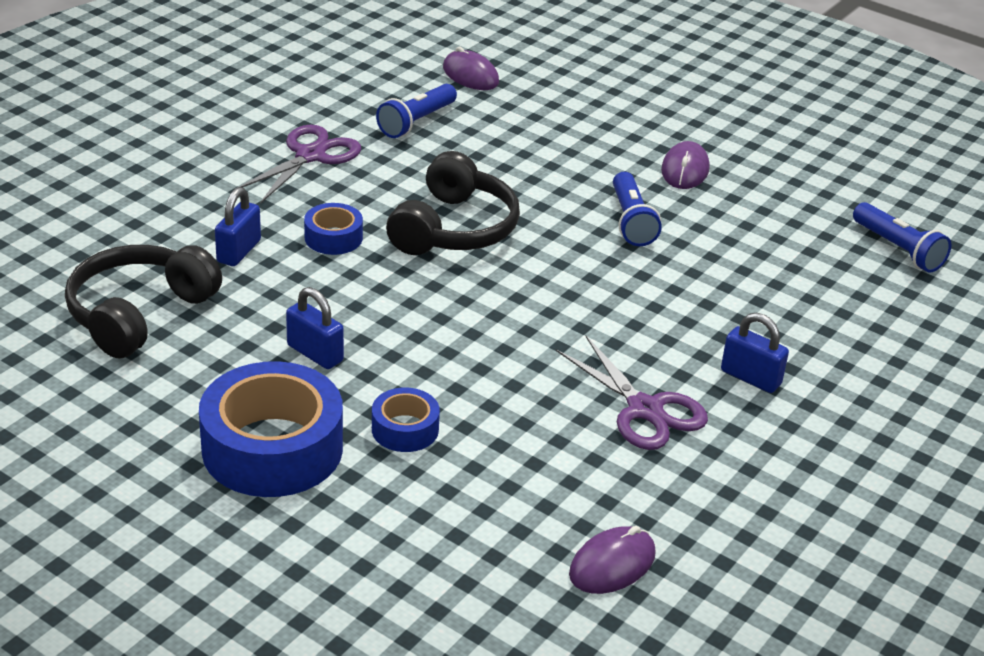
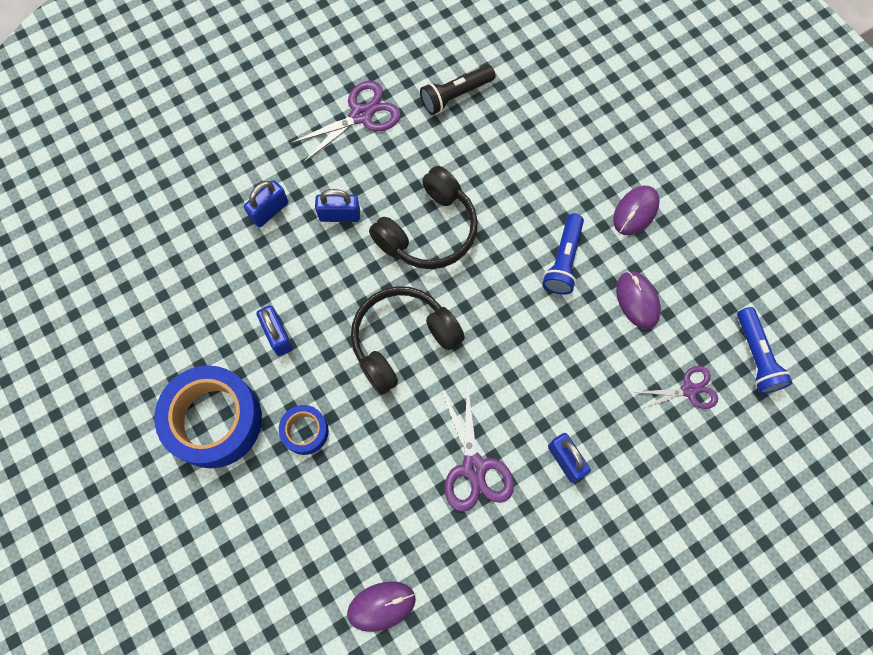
camera: 25 degrees right, 35 degrees up
black headphones [65,245,222,358] -> black headphones moved to [351,286,465,395]
blue tape [304,203,363,255] -> blue padlock [315,189,360,222]
blue flashlight [376,84,457,138] -> black flashlight [420,65,496,115]
purple mouse [443,46,499,90] -> purple mouse moved to [616,271,661,329]
none -> purple scissors [634,366,718,410]

